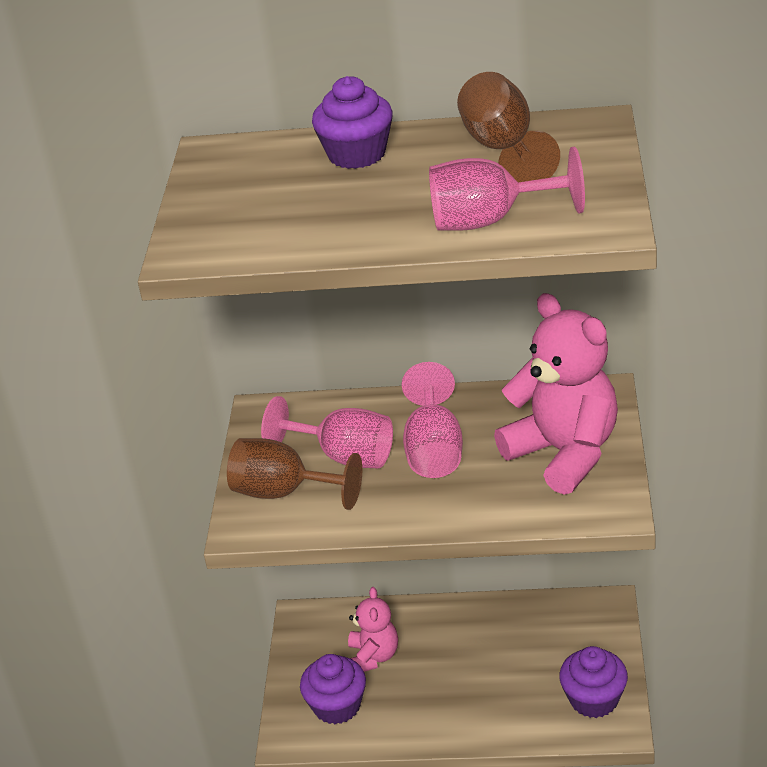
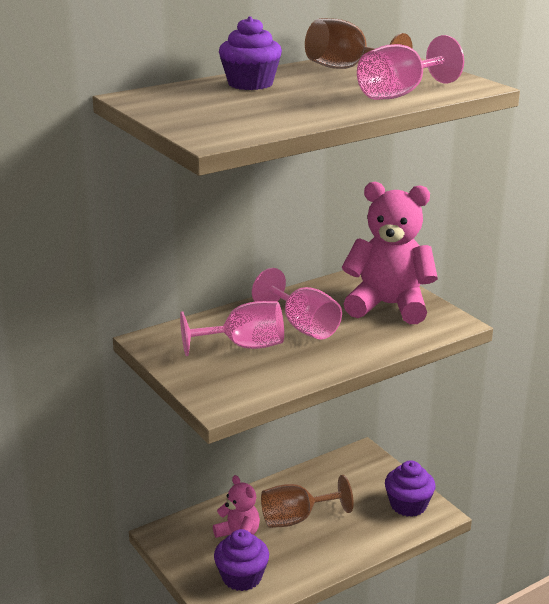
camera: 40 degrees left, 10 degrees down
brown goblet [227,438,362,510] -> brown goblet moved to [261,475,353,528]

